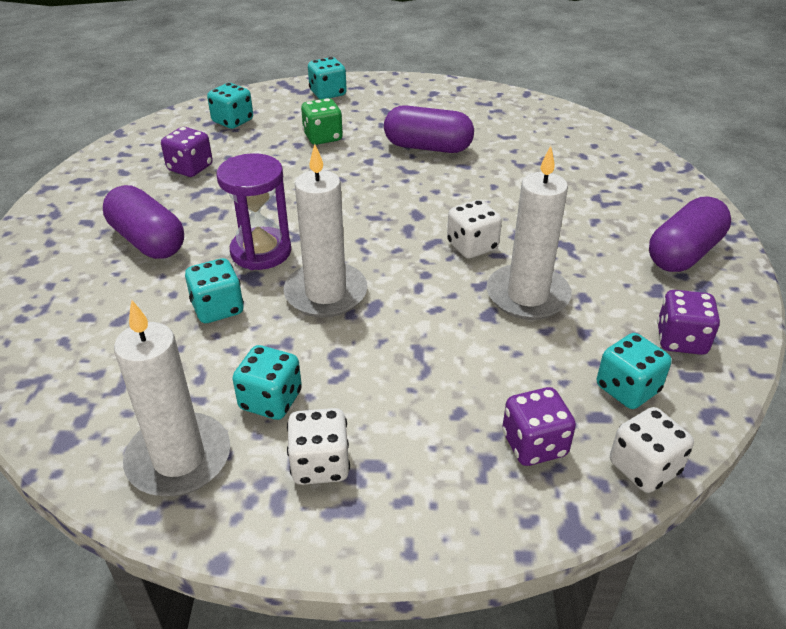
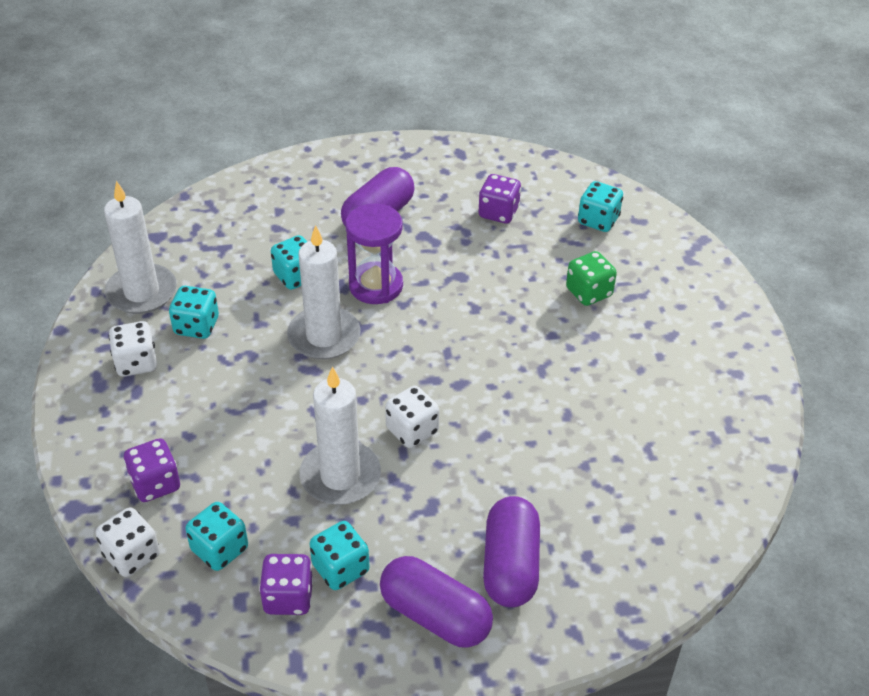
camera: 80 degrees right, 5 degrees up
turquoise dice [308,57,347,99] -> turquoise dice moved to [310,521,370,590]
purple capsule [384,105,474,153] -> purple capsule moved to [483,496,540,607]

